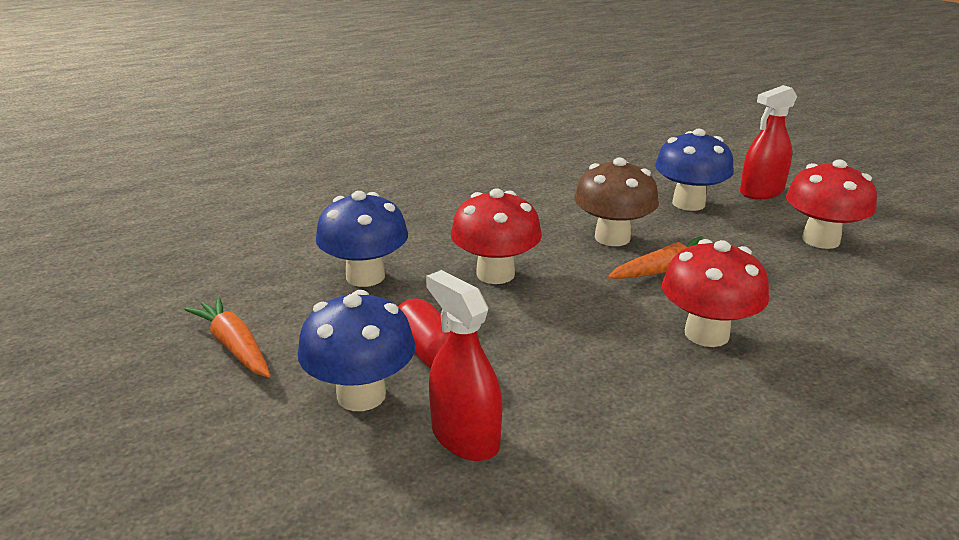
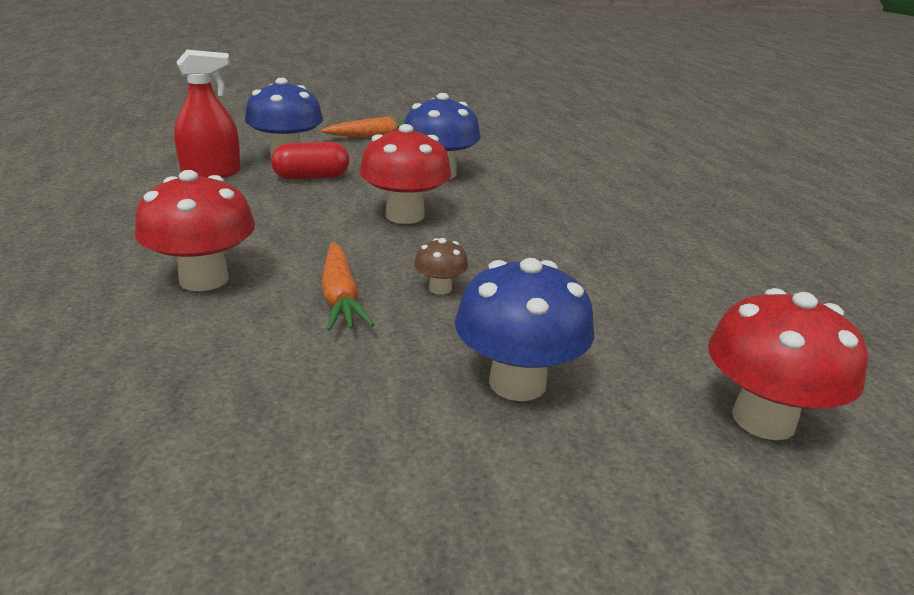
camera: 105 degrees right, 0 degrees up
brown mushroom [574,158,659,246] -> brown mushroom [414,238,468,295], size x0.49
red spray bottle [740,85,797,199] -> none
red mushroom [786,159,877,249] -> red mushroom moved to [708,288,868,440]

